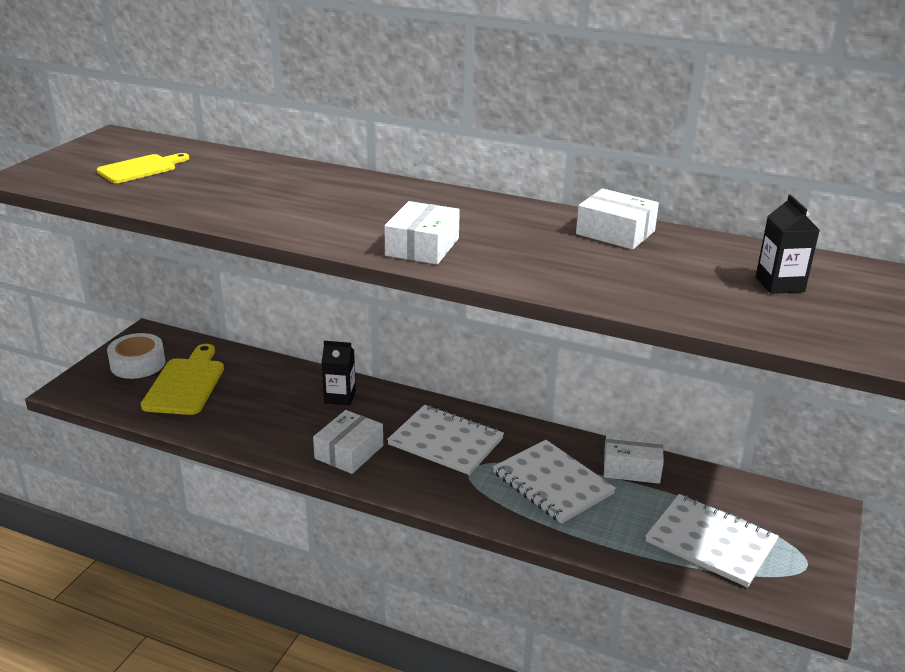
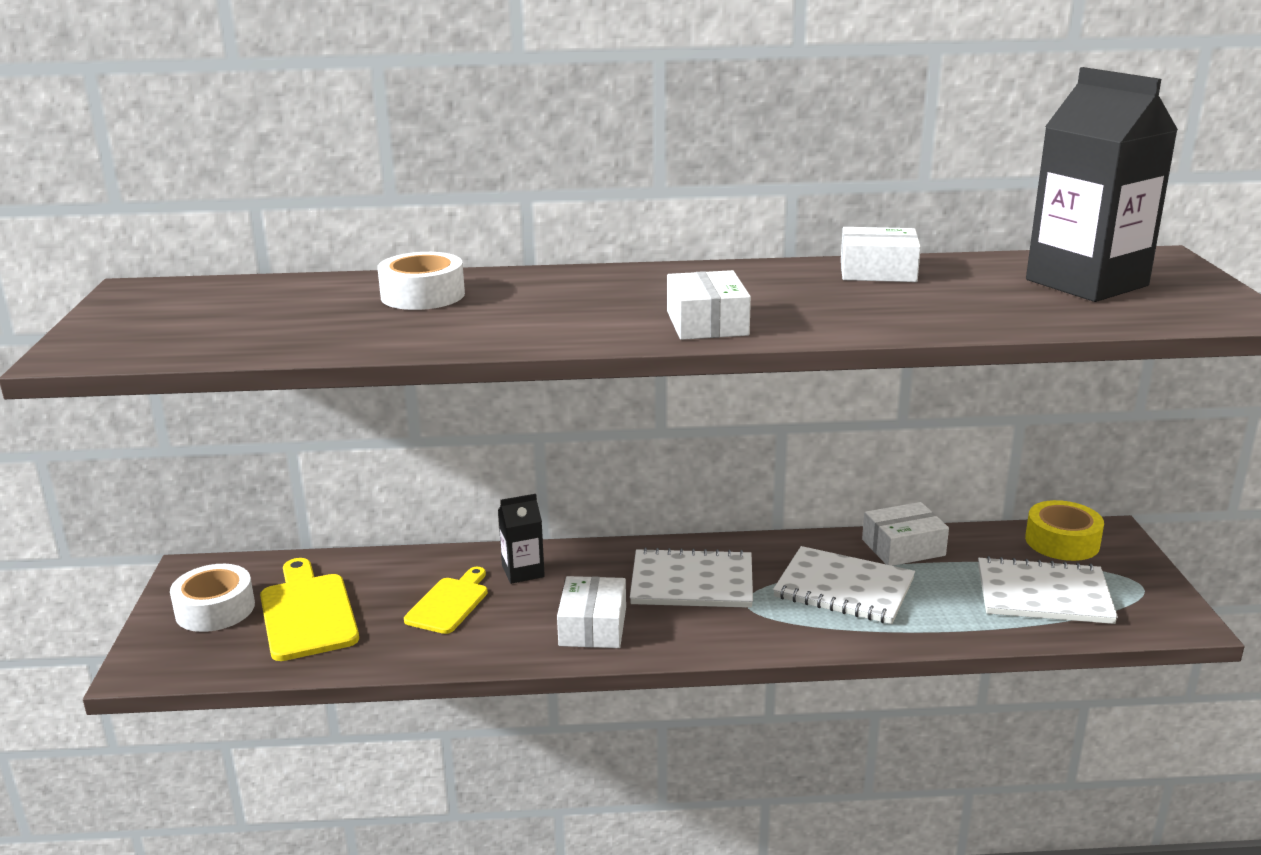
camera: 25 degrees left, 5 degrees down
yellow cutting board [97,153,189,183] -> yellow cutting board moved to [404,567,488,634]
black carton [756,194,819,294] -> black carton [1026,67,1178,302], size x2.11
none -> white tape [377,252,465,310]
none -> yellow tape [1025,500,1104,561]

